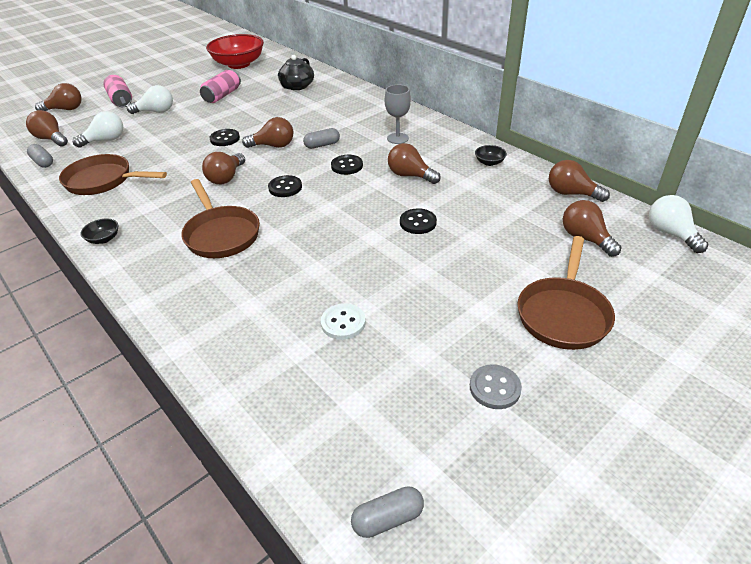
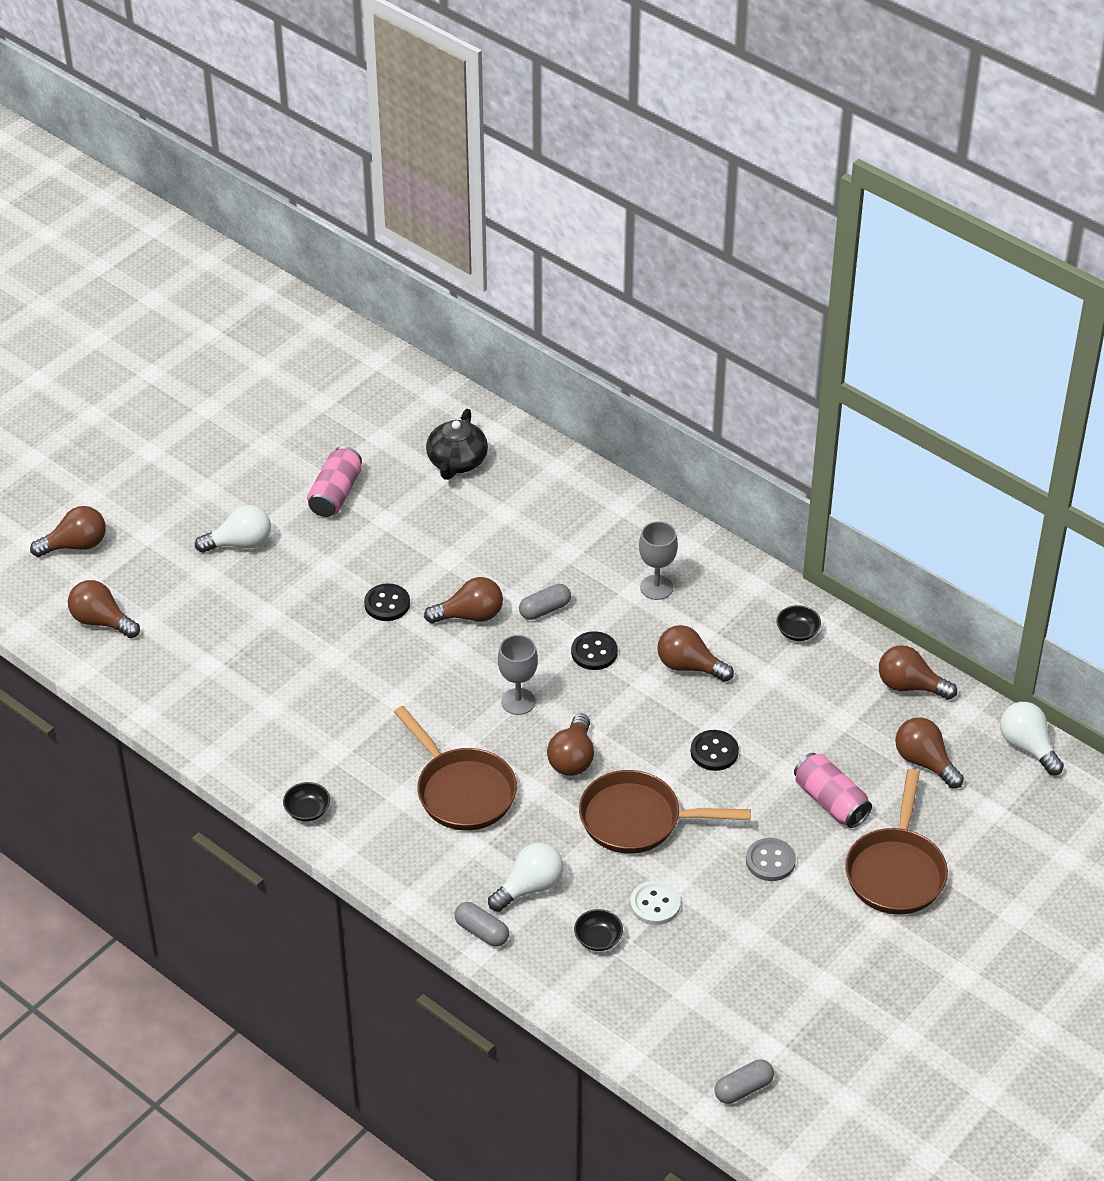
camera: 10 degrees left, 5 degrees up
grey capsule [27,144,53,168] -> grey capsule moved to [454,902,509,947]
brown pan [59,154,167,195] -> brown pan moved to [579,770,751,854]
white light bulb [73,111,123,148] -> white light bulb moved to [488,842,563,912]
pink can [103,75,132,107] -> pink can moved to [794,753,872,828]
brown light bulb [202,152,245,185] -> brown light bulb moved to [547,714,594,776]
red bowl [206,34,264,69] -> none
black button [268,175,302,197] -> grey goblet [498,635,538,715]
grey button [470,364,522,409] -> grey button moved to [746,838,796,881]
none -> black bowl [574,909,623,951]

